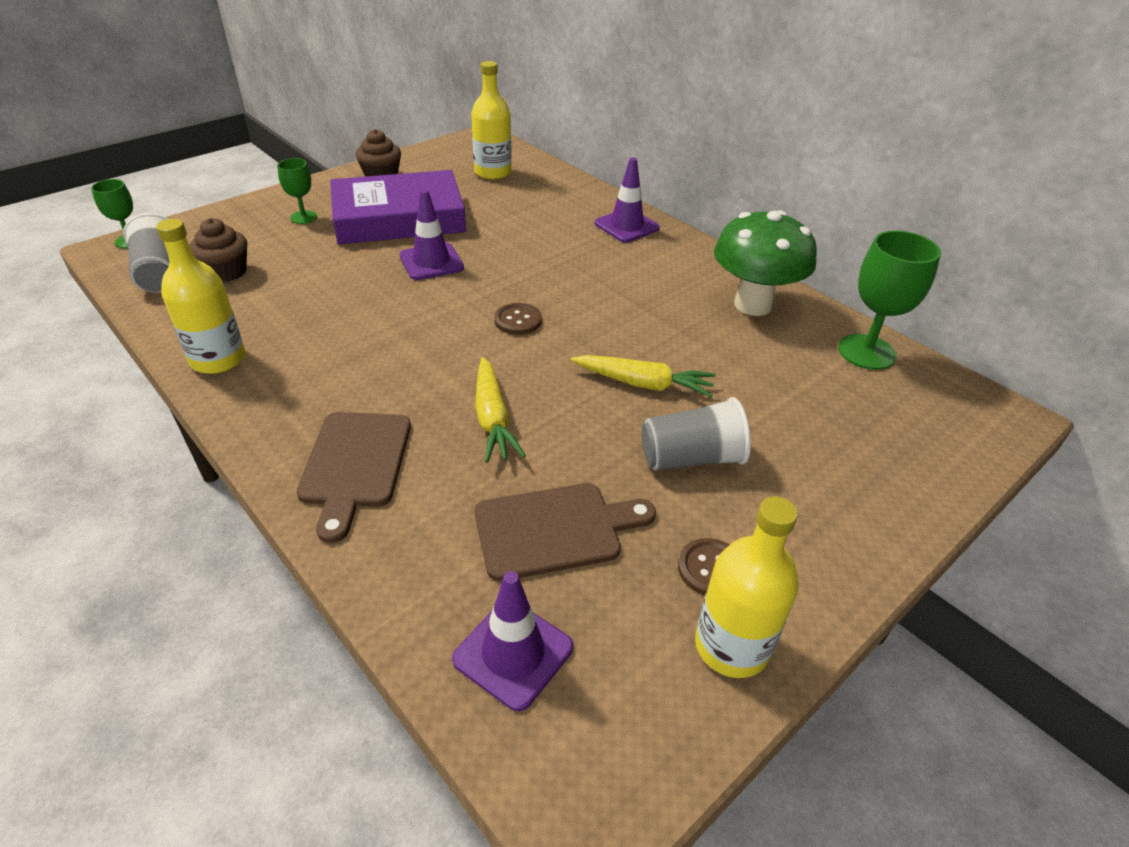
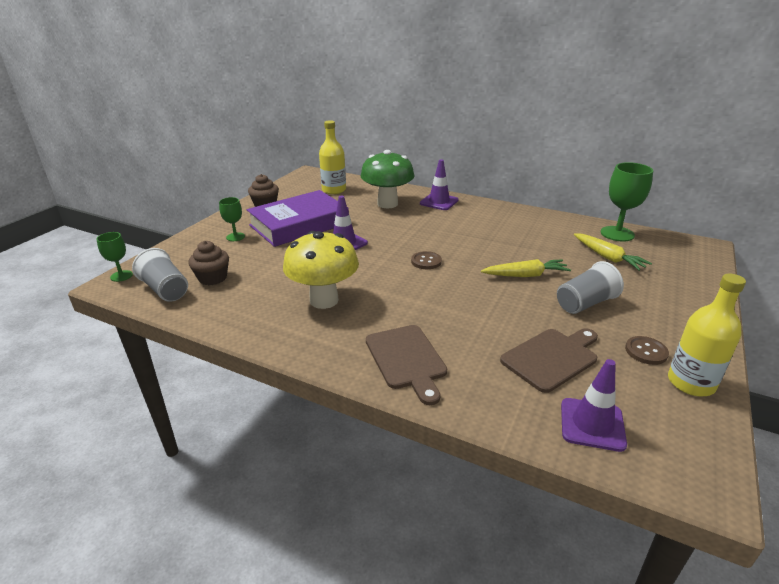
camera: 20 degrees left, 10 degrees down
yellow bottle [156,219,245,374] -> none
yellow carrot [475,357,526,463] -> yellow carrot moved to [574,233,652,271]
green mushroom [714,210,817,316] -> green mushroom moved to [361,150,414,208]
none -> yellow mushroom [283,231,359,309]

